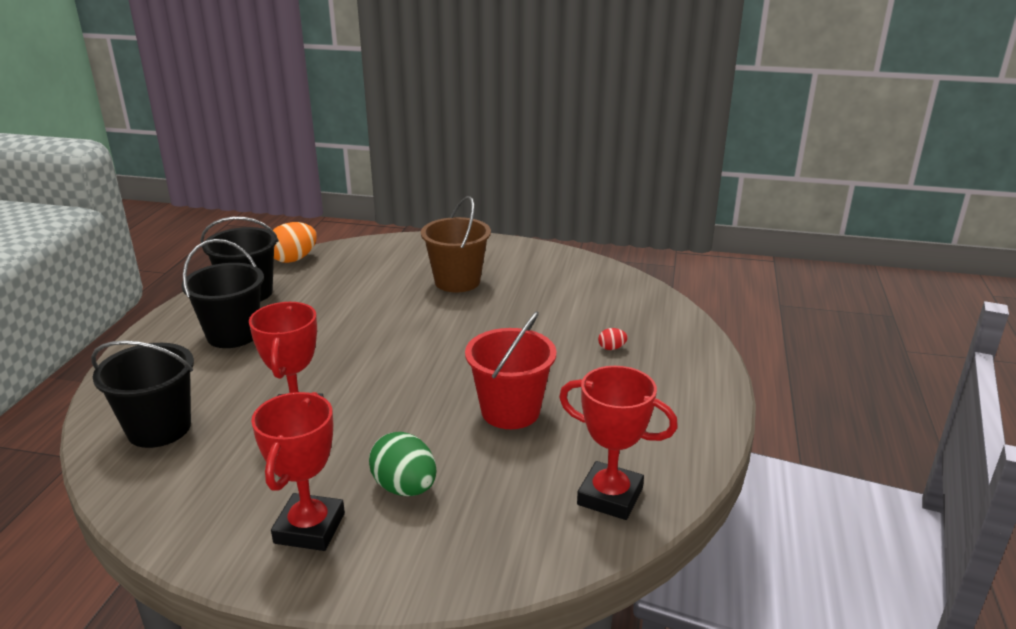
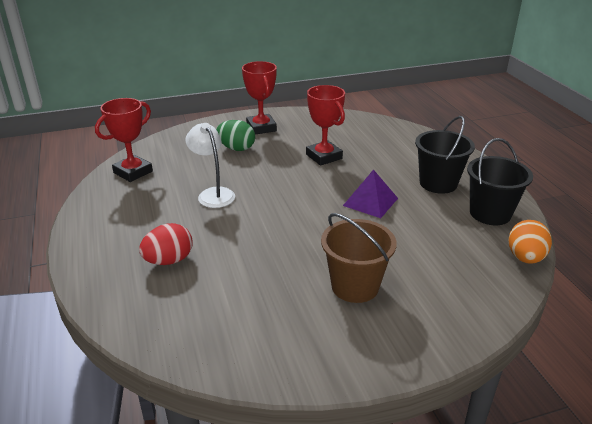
camera: 150 degrees right, 5 degrees up
black bucket [91,341,194,448] -> none
red bucket [465,311,556,429] -> white lamp [185,123,235,208]
red trophy [559,366,678,520] -> red trophy turned 45 degrees counterclockwise [95,98,153,182]
red egg [598,328,628,350] -> red egg [139,223,193,265], size x2.12
none -> purple pyramid [343,169,398,218]

